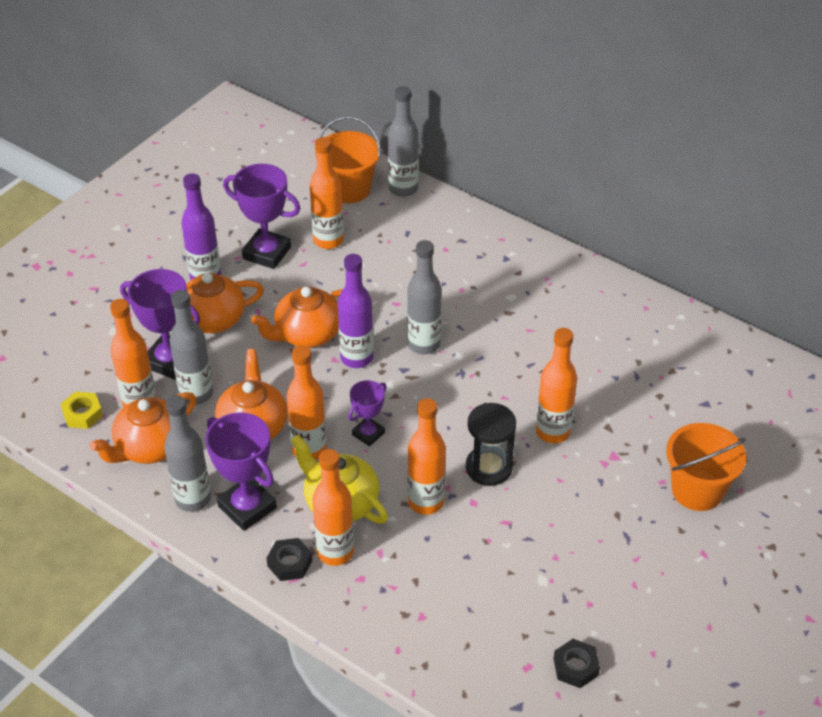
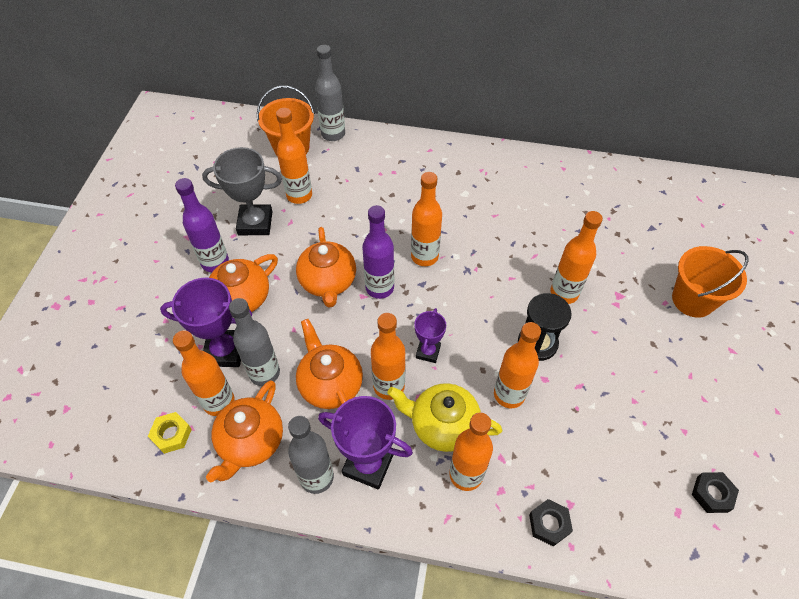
camera: 25 degrees left, 10 degrees up
purple trophy [223,164,300,269] -> grey trophy [202,147,282,235]
orange teapot [251,286,343,348] -> orange teapot turned 45 degrees counterclockwise [296,227,356,307]
black nut [266,538,312,581] -> black nut moved to [529,499,573,547]
grey bottle [407,240,442,354] -> orange bottle [411,172,442,266]

